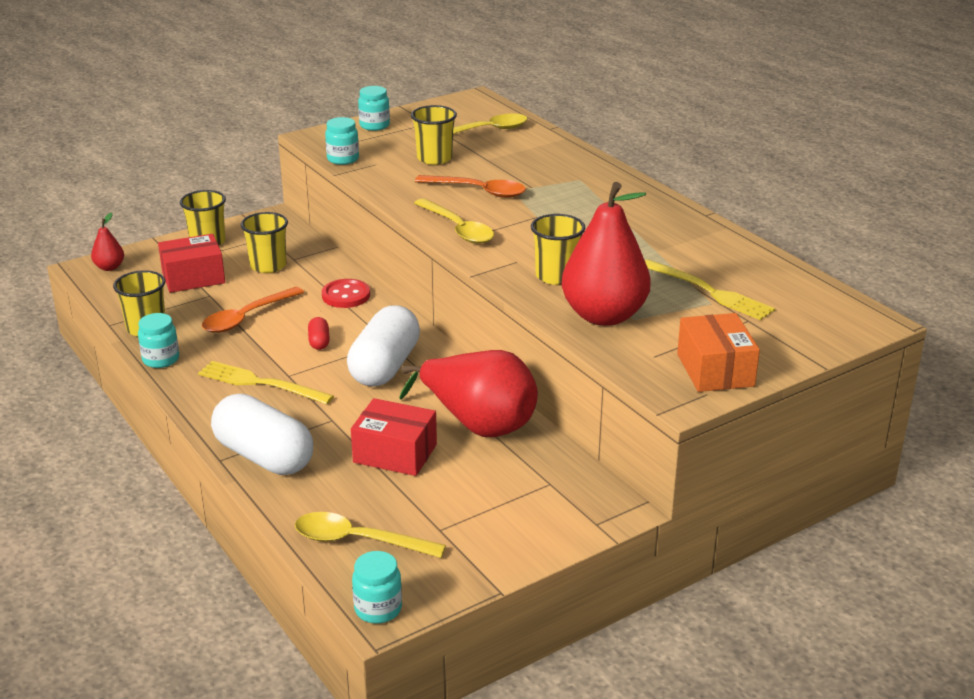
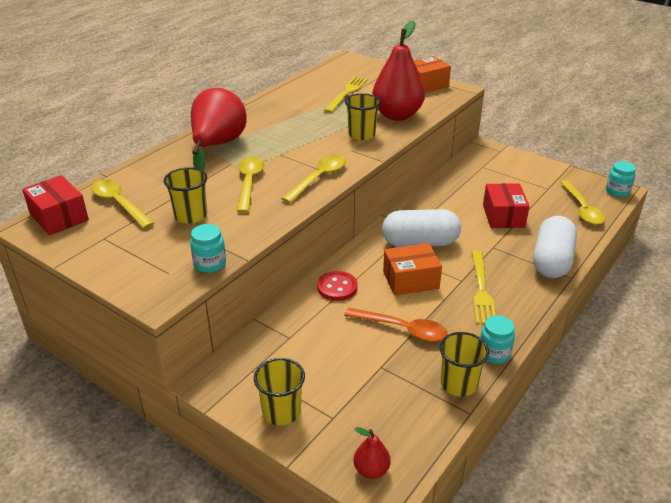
camera: 110 degrees left, 5 degrees up
red box [158,234,225,293] -> red box moved to [22,175,89,235]
yellow cup [241,212,288,273] -> none
red capsule [308,317,330,350] -> orange box [383,243,442,296]
turquoise jar [358,86,390,131] -> none
red pear [399,350,538,437] -> red pear moved to [191,88,247,171]
orange spoon [415,175,526,198] -> yellow spoon [237,156,264,213]

